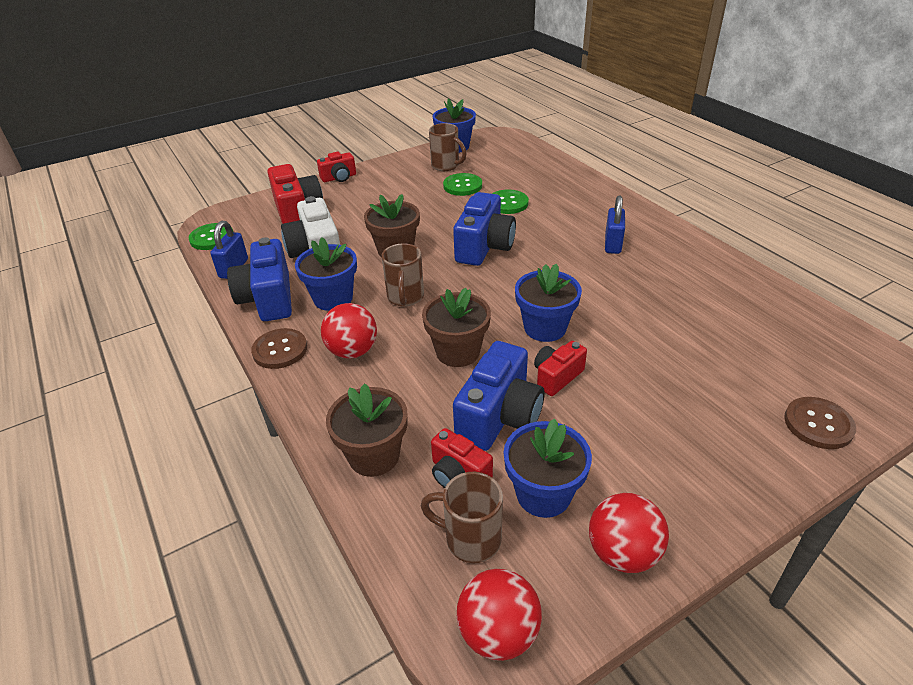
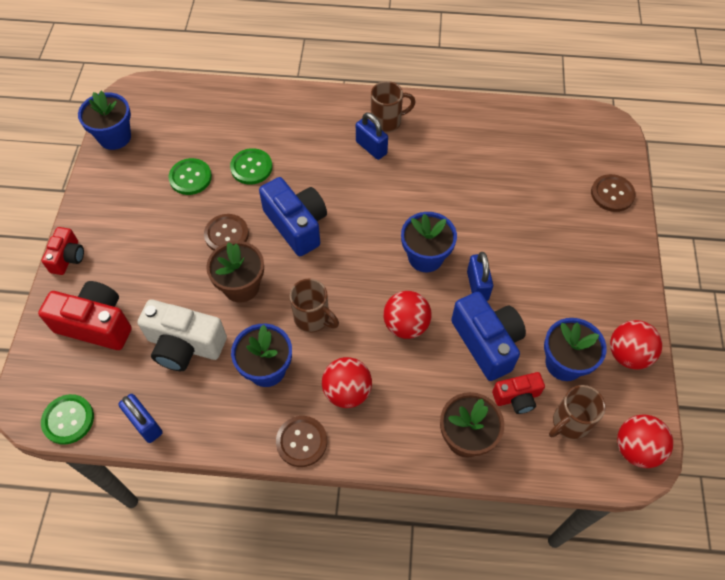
camera: 55 degrees left, 20 degrees up
blue camera [227,237,292,321] -> none
brown flower pot [422,288,491,367] -> red ball [383,291,432,339]
brown mug [429,123,467,171] -> brown mug moved to [371,81,416,133]
red camera [534,341,587,396] -> blue padlock [467,252,493,301]
none -> brown button [204,214,249,251]

